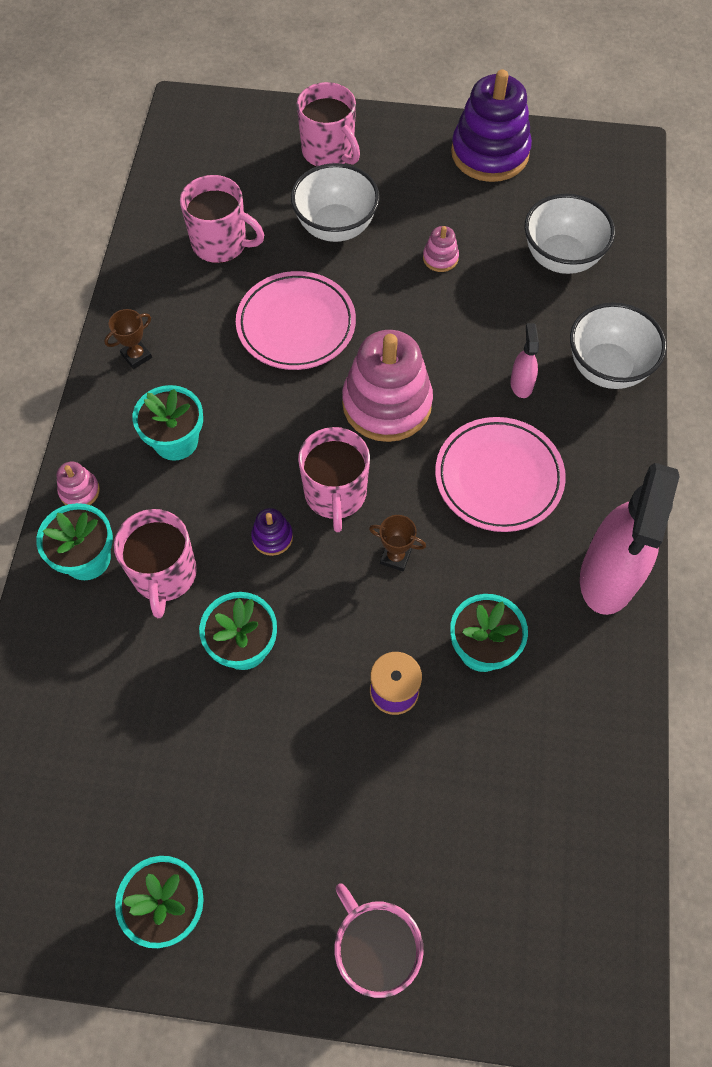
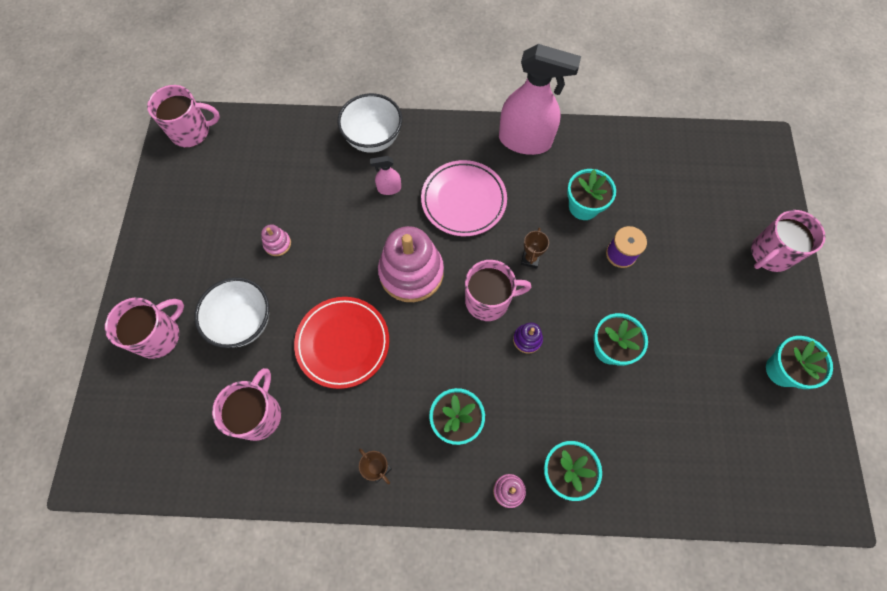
camera: 95 degrees left, 5 degrees up
pink mug [114,509,197,618] -> pink mug moved to [147,85,220,147]
pink plate [236,271,356,370] -> red plate [294,297,389,389]
purple stacking toy [451,70,532,182] -> none
white bowl [525,194,615,274] -> none

